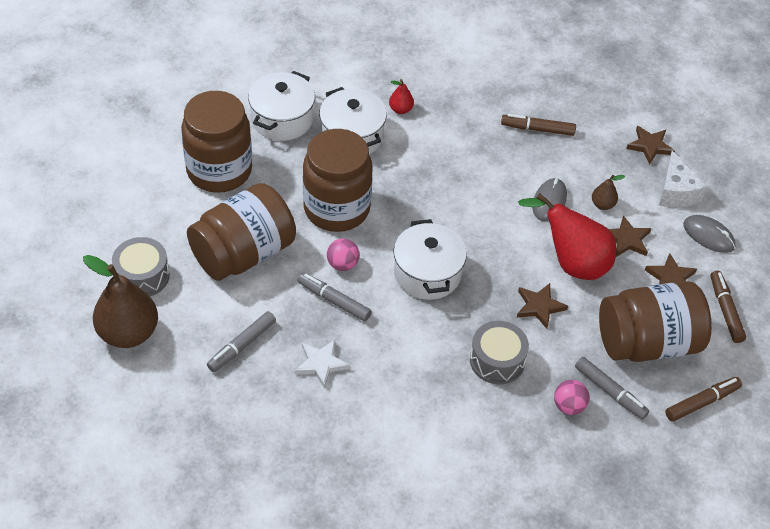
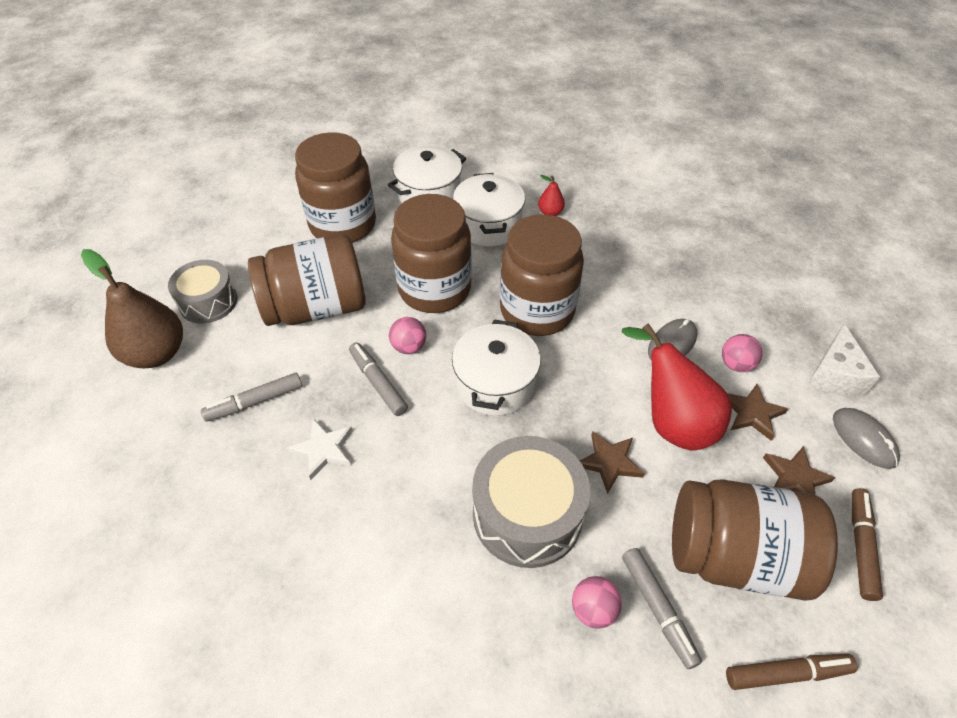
camera: 25 degrees right, 0 degrees up
grey drum [470,321,529,384] -> grey drum [472,436,590,568], size x1.54
brown marker [501,114,576,136] -> none
brown pear [592,175,625,210] -> pink ball [722,334,763,372]
brown star [626,126,675,165] -> none
none -> brown jar [500,214,584,336]

